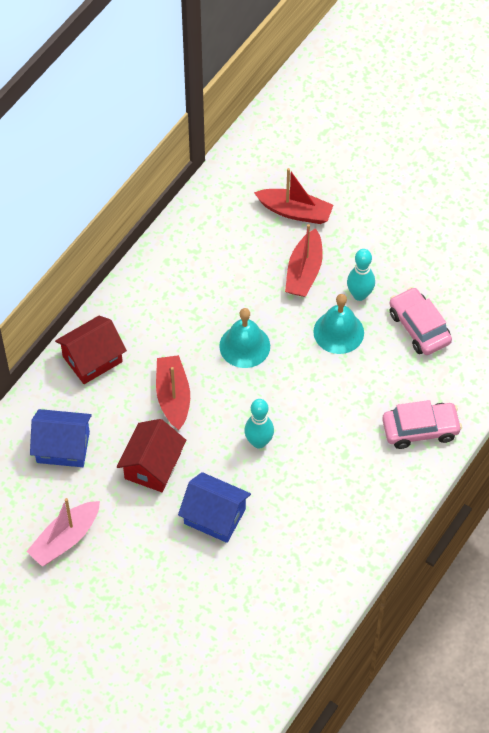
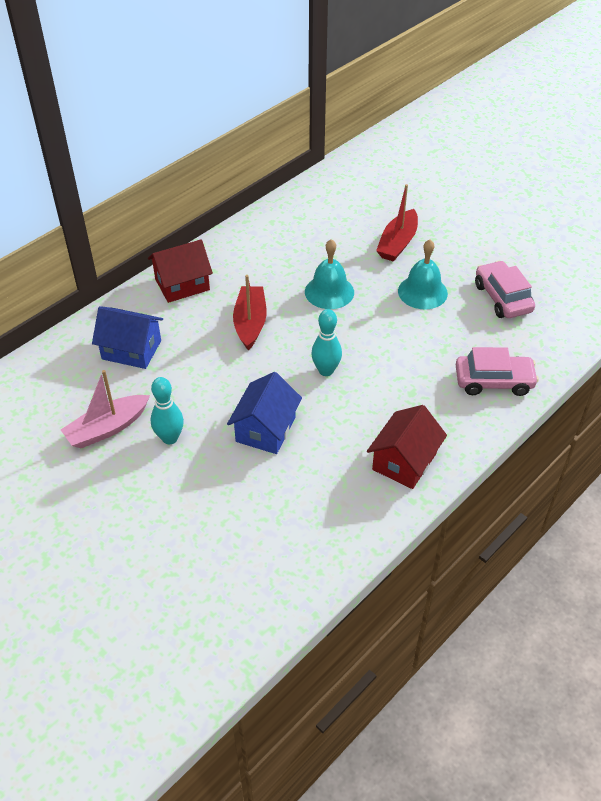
camera: 10 degrees right, 10 degrees down
red house [117,419,186,492] -> red house moved to [367,405,447,489]
blue house [178,472,251,543] -> blue house turned 75 degrees clockwise [227,372,302,454]
red boat [254,168,334,224] -> none
turquoise bowling pin [347,249,375,301] -> turquoise bowling pin moved to [151,377,184,444]

